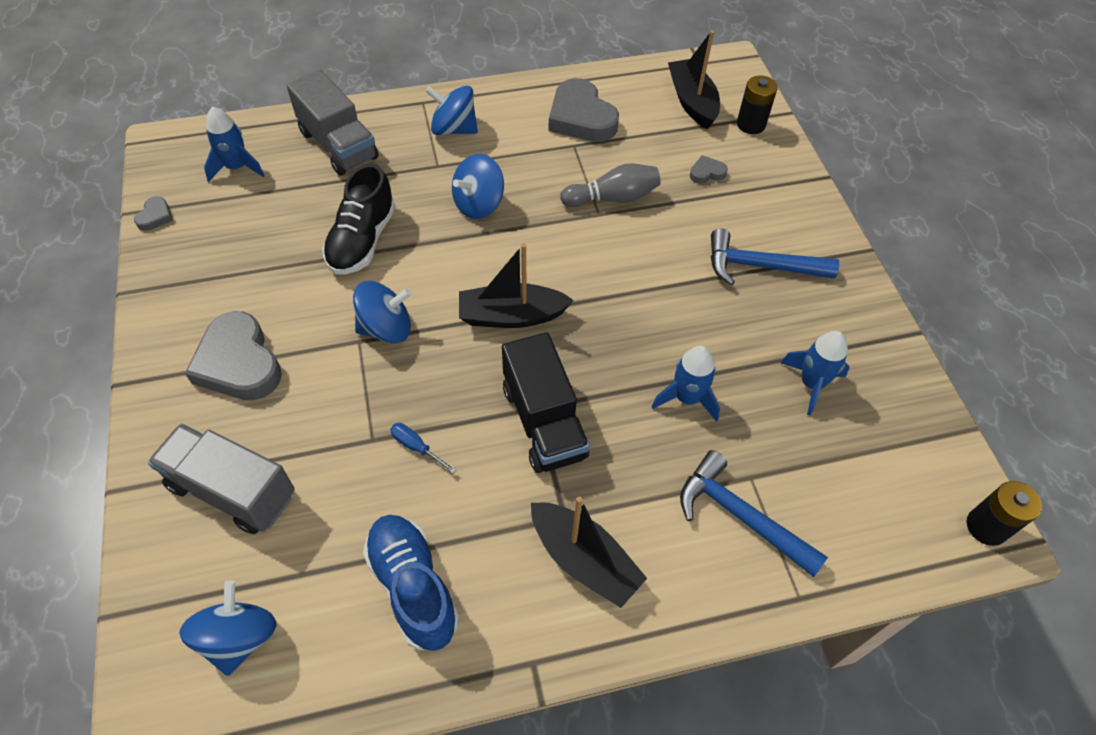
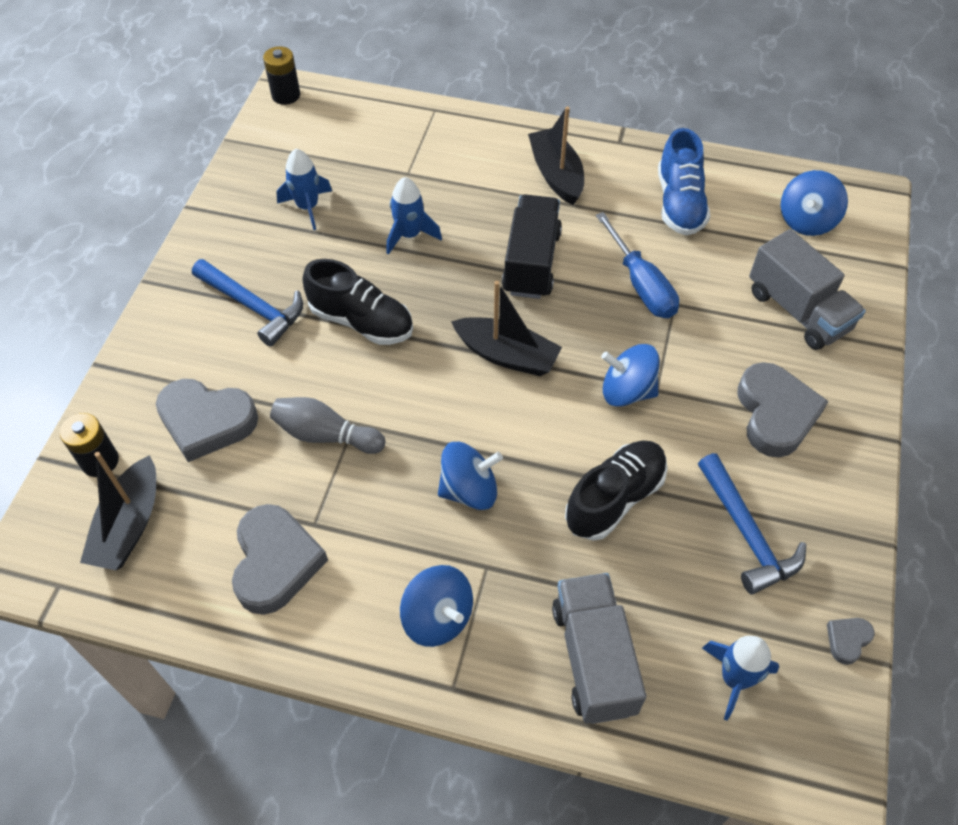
camera: 150 degrees left, 0 degrees up
blue screwdriver [390,423,456,473] -> blue screwdriver [596,212,679,318], size x2.07
blue hammer [680,450,828,577] -> blue hammer moved to [698,453,806,594]
grey heart [690,155,728,184] -> grey heart [156,379,258,462], size x2.23
none -> black shoe [303,259,413,345]

